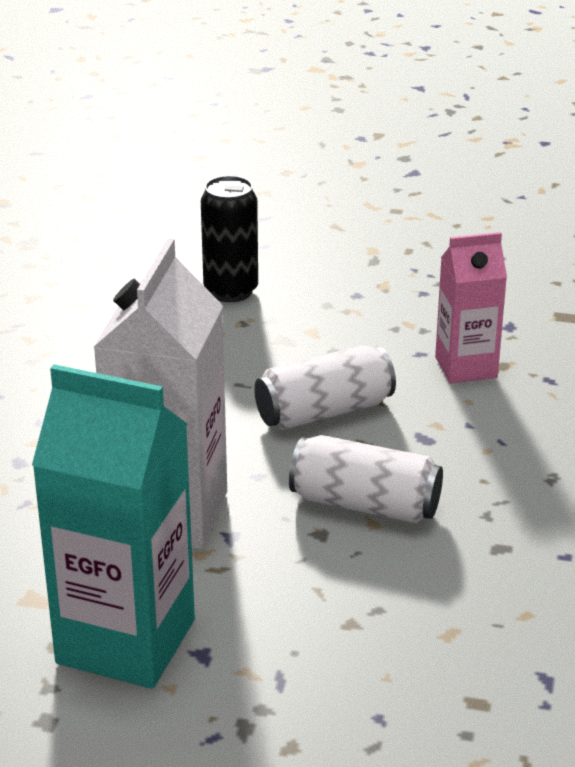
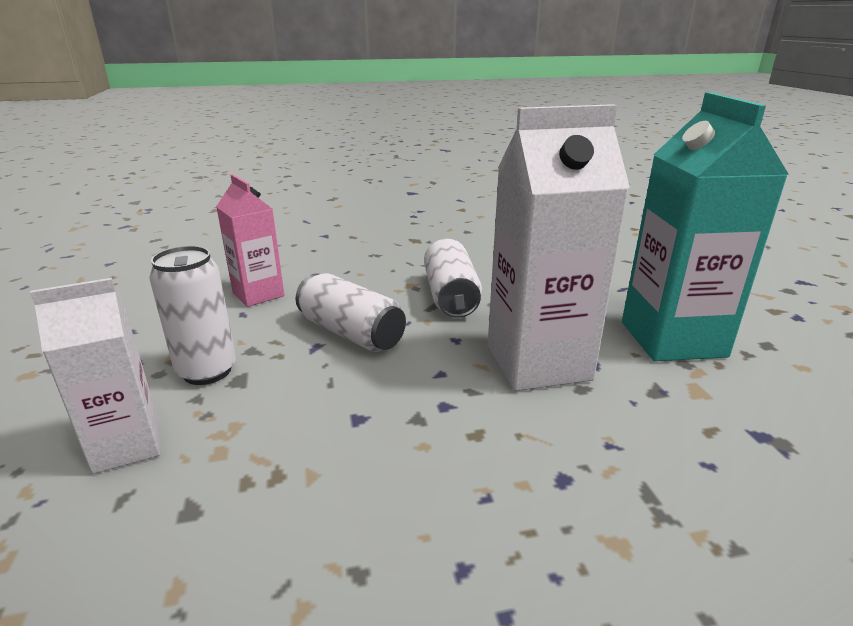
camera: 115 degrees left, 5 degrees down
black can [201,176,258,302] -> white carton [30,278,160,474]
none -> white can [150,246,236,385]

